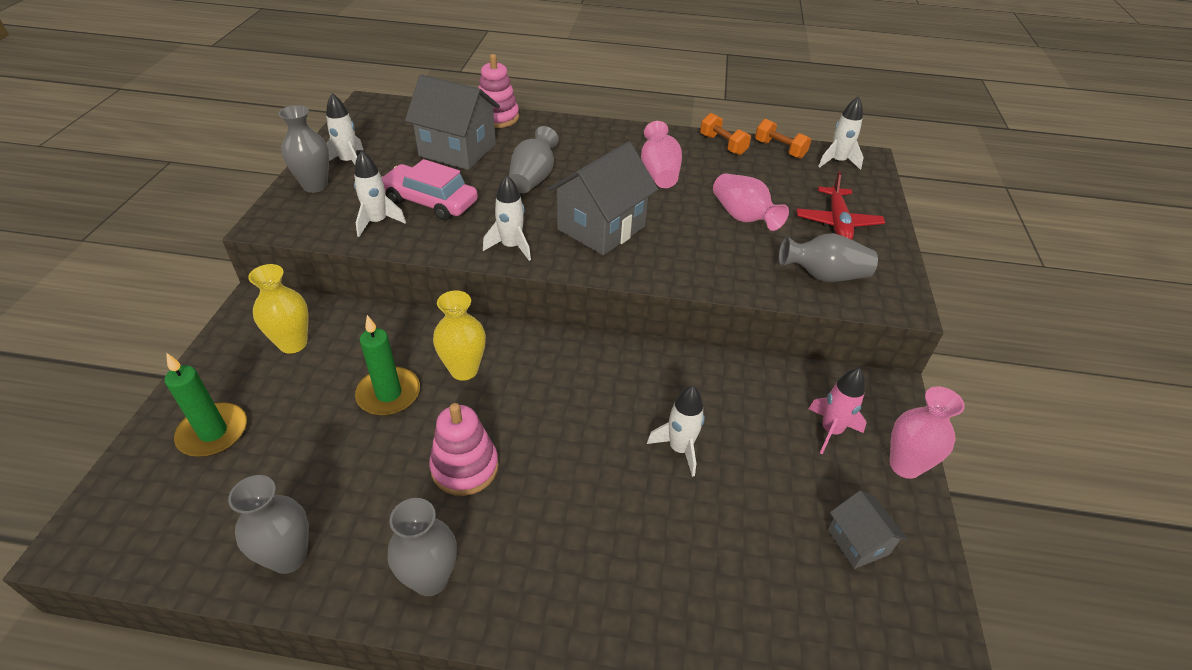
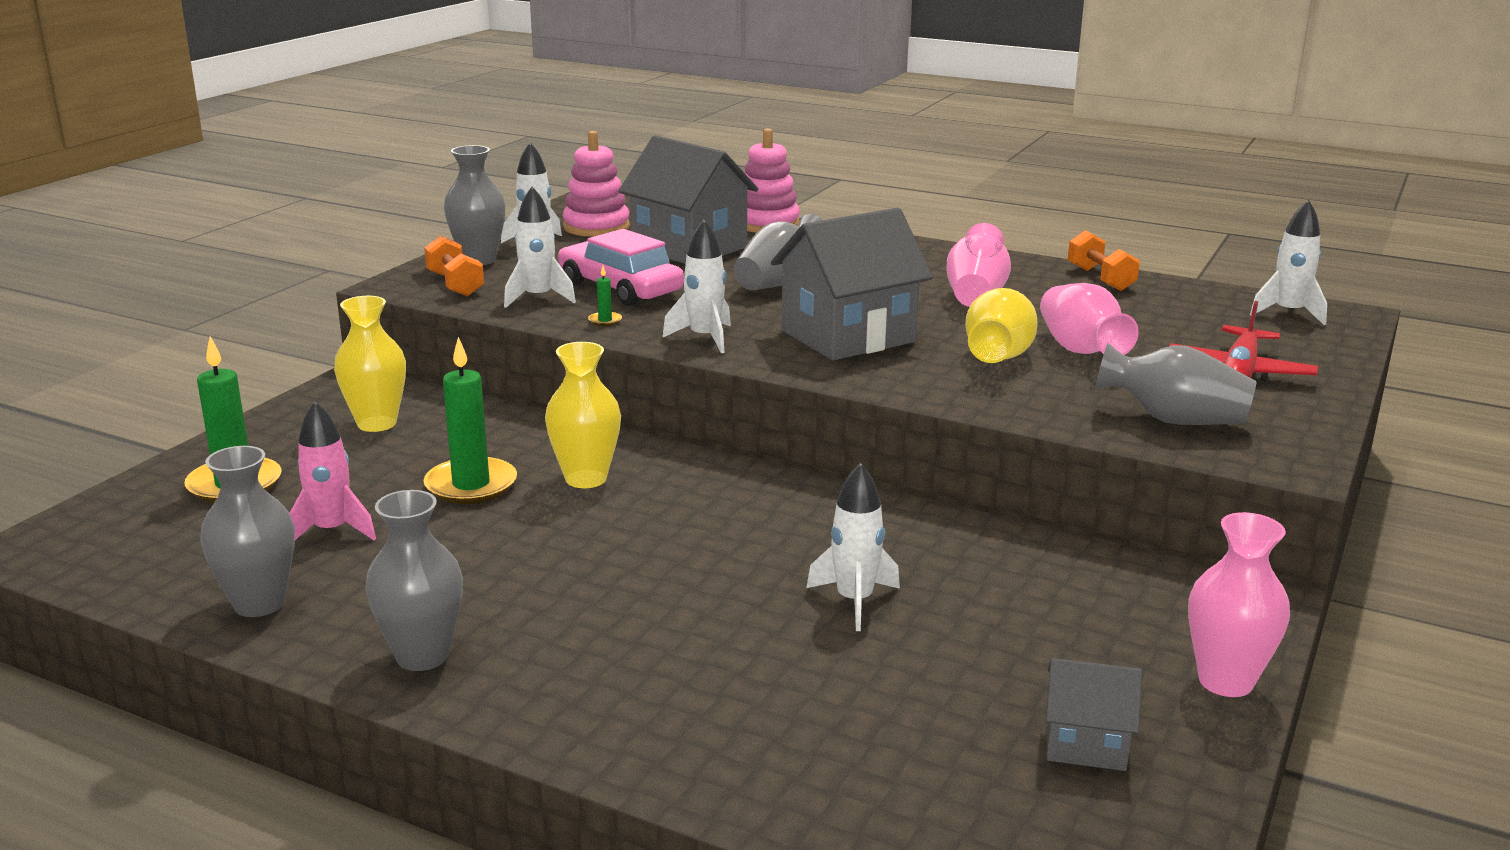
camera: 20 degrees right, 20 degrees down
pink stacking toy [429,403,499,496] -> pink stacking toy moved to [563,131,630,237]
orange dumbbell [755,119,811,159] -> orange dumbbell moved to [424,236,484,296]
pink rocket [808,368,867,454] -> pink rocket moved to [290,401,376,540]
grey house [828,490,907,569] -> grey house turned 75 degrees counterclockwise [1046,658,1142,771]
none -> green candle [588,266,622,326]
none -> yellow vase [965,288,1038,363]

